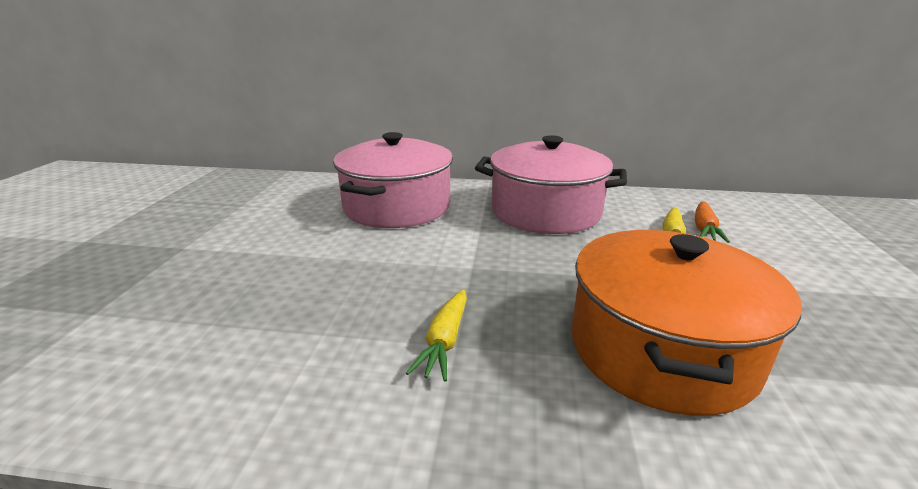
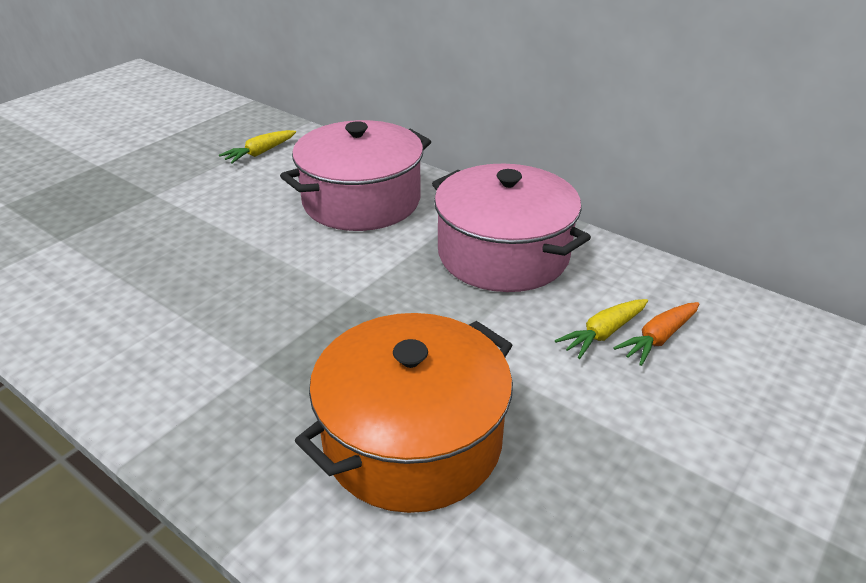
camera: 30 degrees right, 10 degrees up
yellow carrot [406,290,467,382] -> yellow carrot moved to [219,130,296,164]

